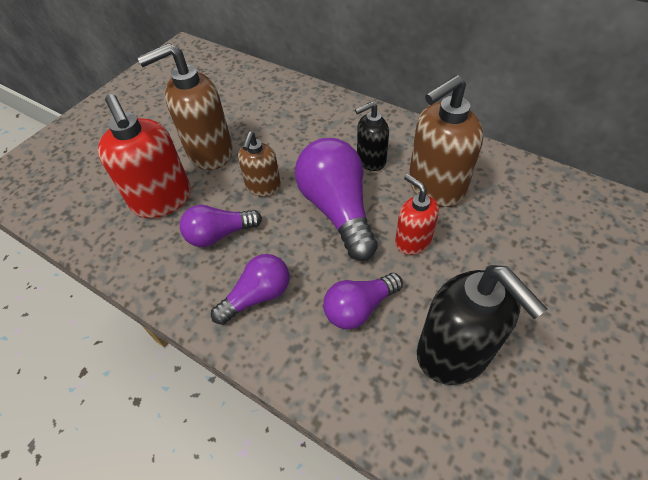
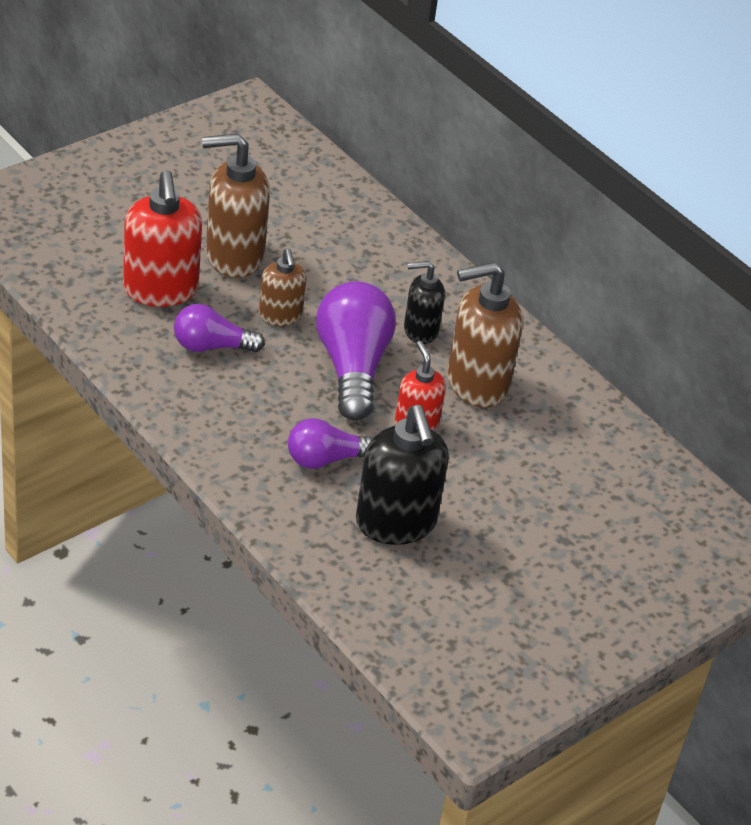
camera: 10 degrees right, 10 degrees down
purple light bulb [211,254,289,325] -> none
brown soap dispenser [238,131,281,197] -> brown soap dispenser turned 45 degrees counterclockwise [259,248,306,326]

